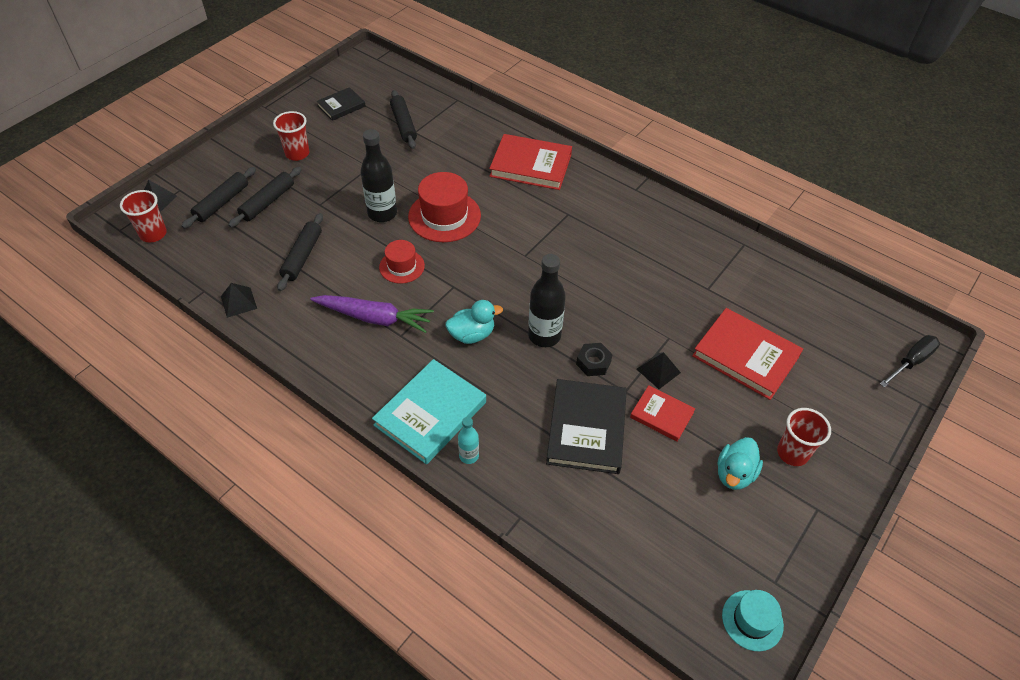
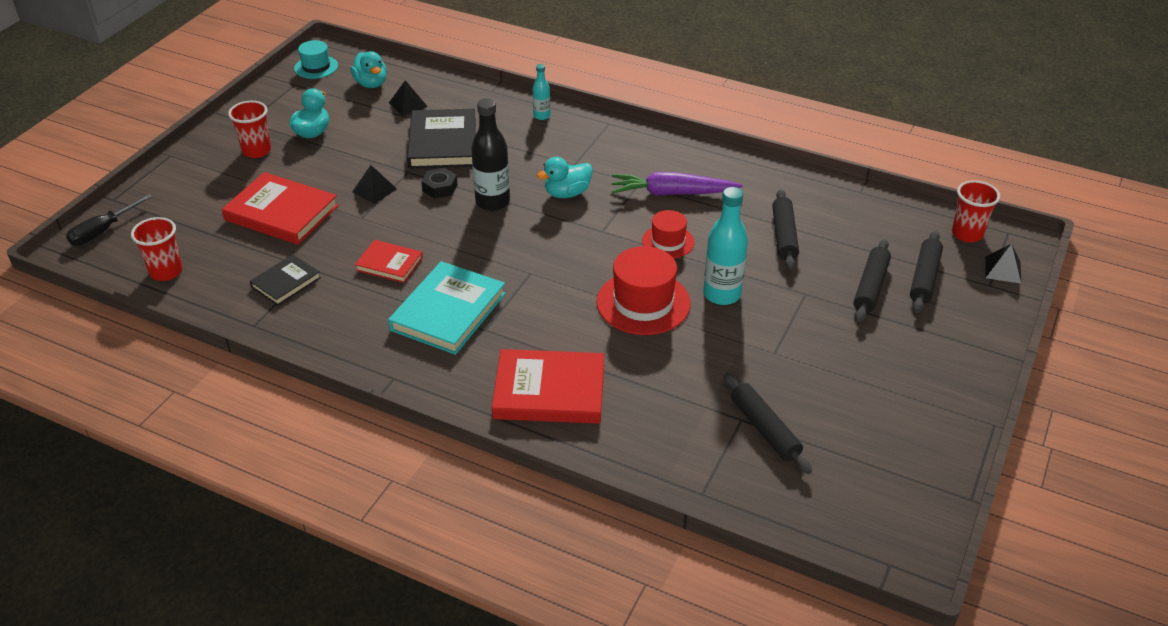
camera: 170 degrees right, 10 degrees down
black pyramid [221,283,257,318] -> black pyramid moved to [389,80,428,116]
red cup [273,111,310,161] -> red cup moved to [131,217,183,281]
black book [316,87,365,121] -> black book moved to [250,254,321,306]
black bottle [361,129,397,222] -> turquoise bottle [703,187,748,305]
turquoise book [372,359,486,464] -> turquoise book moved to [388,261,506,355]
red book [630,385,695,442] -> red book moved to [355,240,423,283]
none -> turquoise duck [350,51,387,88]

